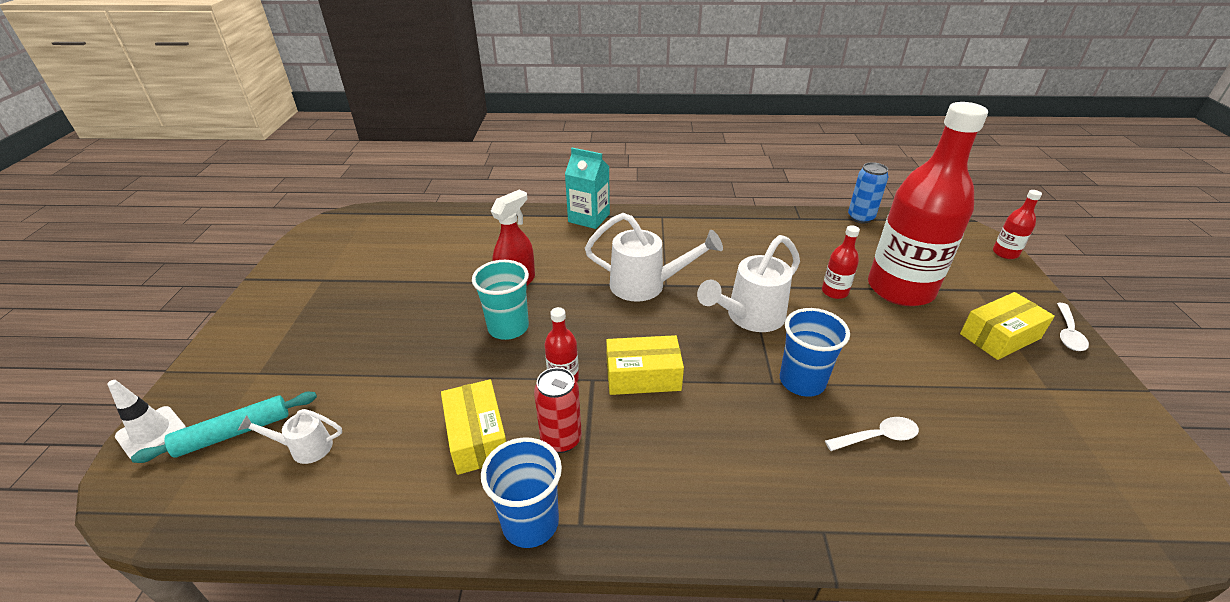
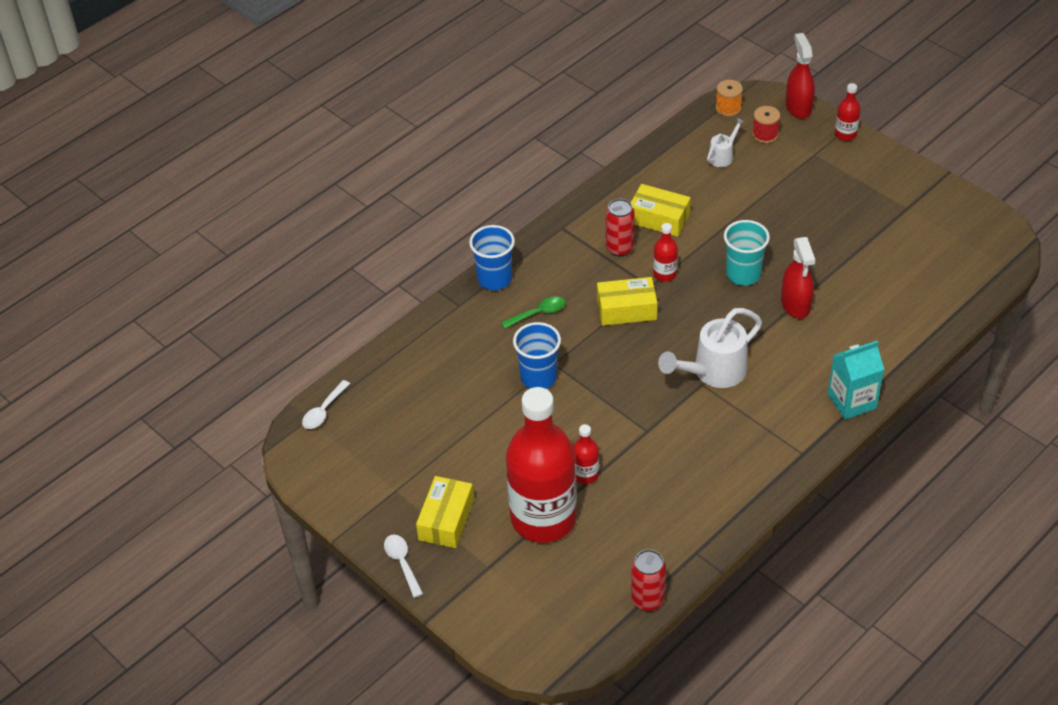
camera: 135 degrees right, 10 degrees up
white traffic cone [107,380,186,459] -> red spray bottle [786,33,815,119]
turquoise rolling pin [131,392,317,463] -> red spool [752,106,780,143]
blue cup [481,438,562,548] -> blue cup moved to [469,225,515,290]
yellow box [606,335,684,395] -> yellow box turned 45 degrees clockwise [597,277,657,326]
white watering can [697,235,800,332] -> none
white spoon [825,417,919,451] -> white spoon moved to [302,380,350,429]
blue can [848,162,888,224] -> red can [631,549,666,611]
red bottle [993,190,1042,259] -> red bottle moved to [835,83,861,141]
none -> green spoon [501,297,565,328]
none -> orange spool [716,80,743,117]

